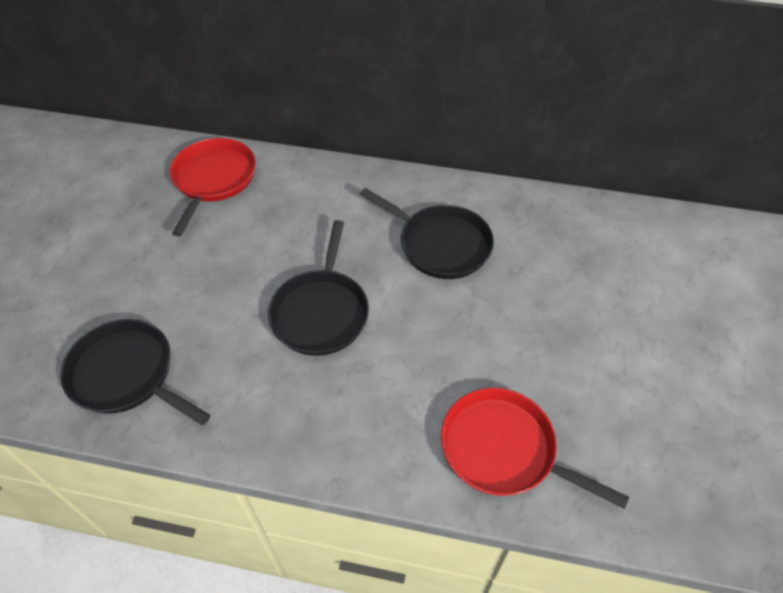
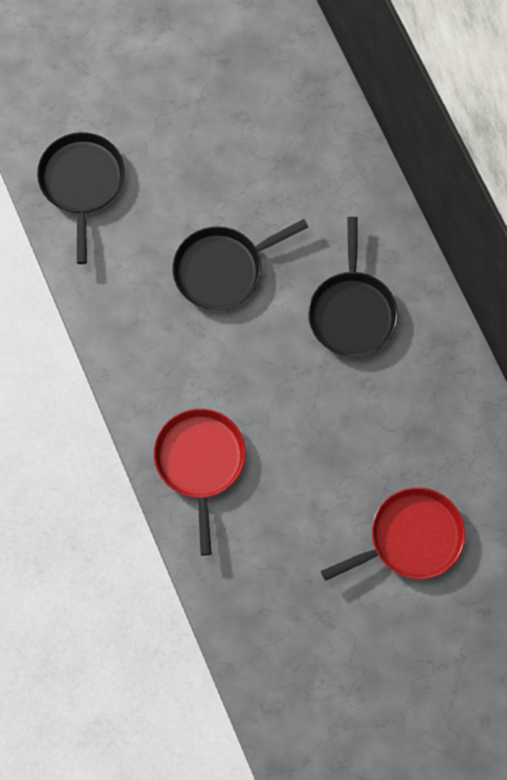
camera: 55 degrees right, 20 degrees up
red pan [170,138,256,237] -> red pan moved to [321,487,465,581]

